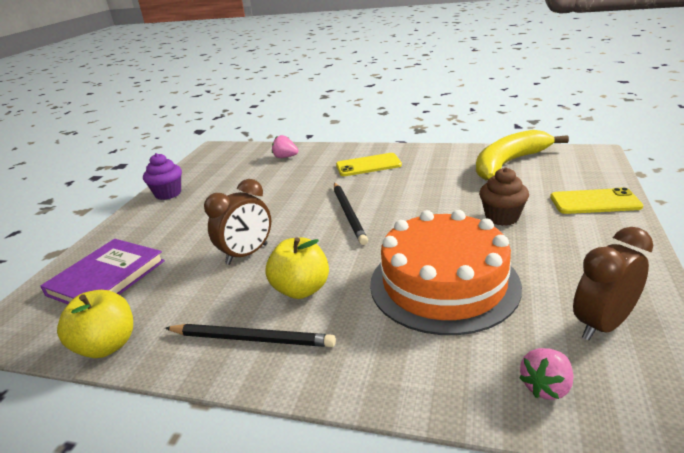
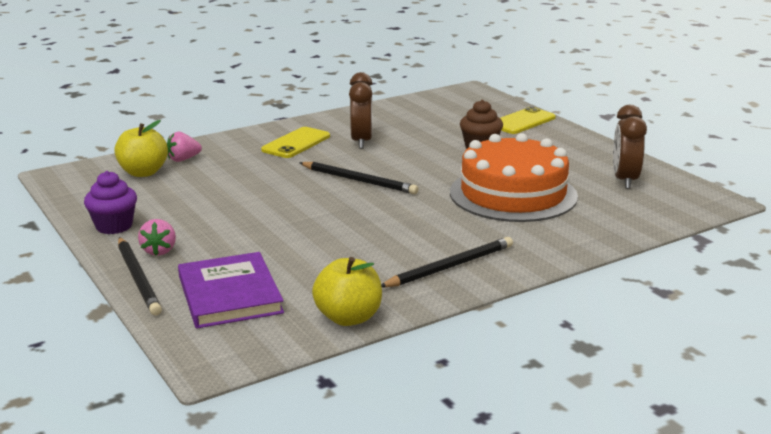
camera: 50 degrees left, 5 degrees down
brown clock [204,179,271,265] -> brown clock moved to [349,72,373,149]
yellow apple [266,237,329,299] -> yellow apple moved to [114,120,168,177]
yellow banana [476,130,569,180] -> none
pink strawberry [519,348,573,400] -> pink strawberry moved to [138,219,176,256]
none -> black pencil [118,237,162,315]

